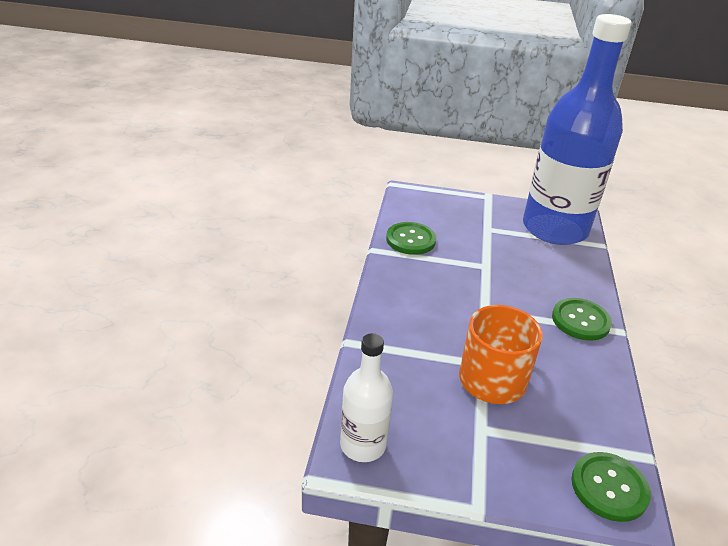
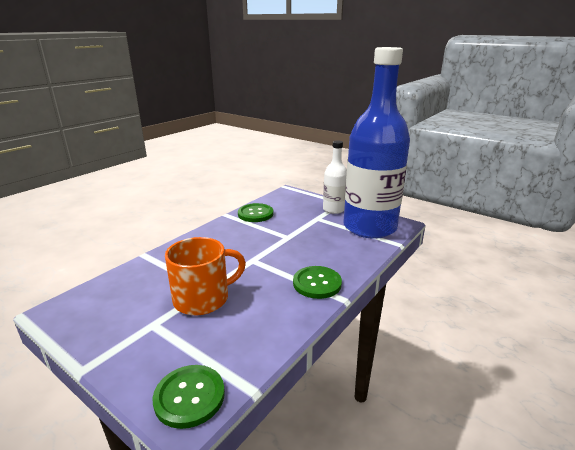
camera: 30 degrees right, 10 degrees down
white bottle [340,333,393,462] -> white bottle moved to [323,141,347,214]

